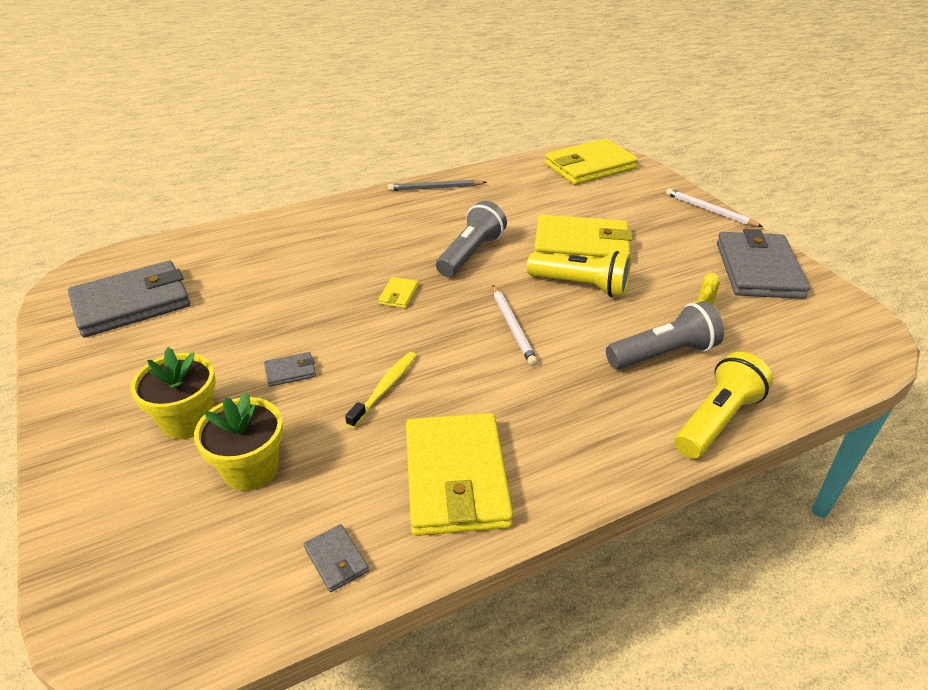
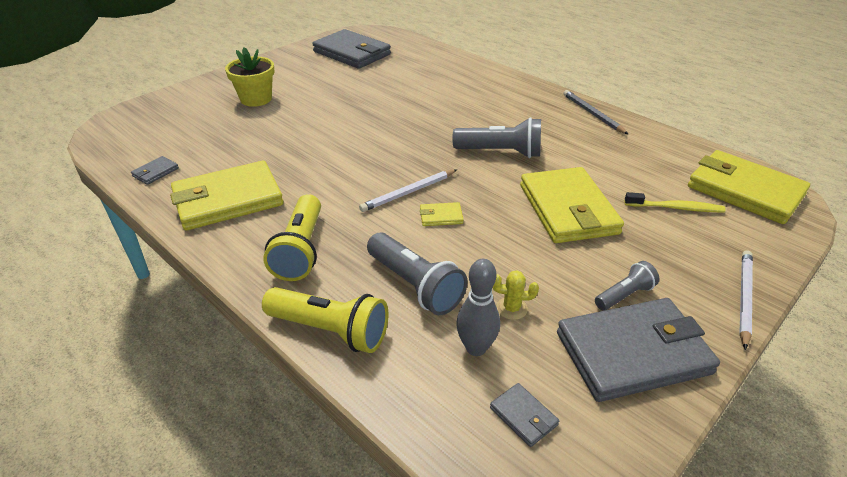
camera: 70 degrees right, 0 degrees up
yellow flower pot [194,392,283,491] -> none
grey wallet [264,352,316,387] -> grey wallet moved to [490,383,559,447]
yellow toothbrush [345,352,417,428] -> yellow toothbrush moved to [625,192,725,212]
yellow wallet [378,277,418,308] -> yellow wallet moved to [420,202,464,226]
yellow flashlight [527,251,631,297] -> yellow flashlight moved to [263,194,321,281]
none -> grey bowling pin [456,259,500,356]
none -> grey flashlight [595,261,659,311]

